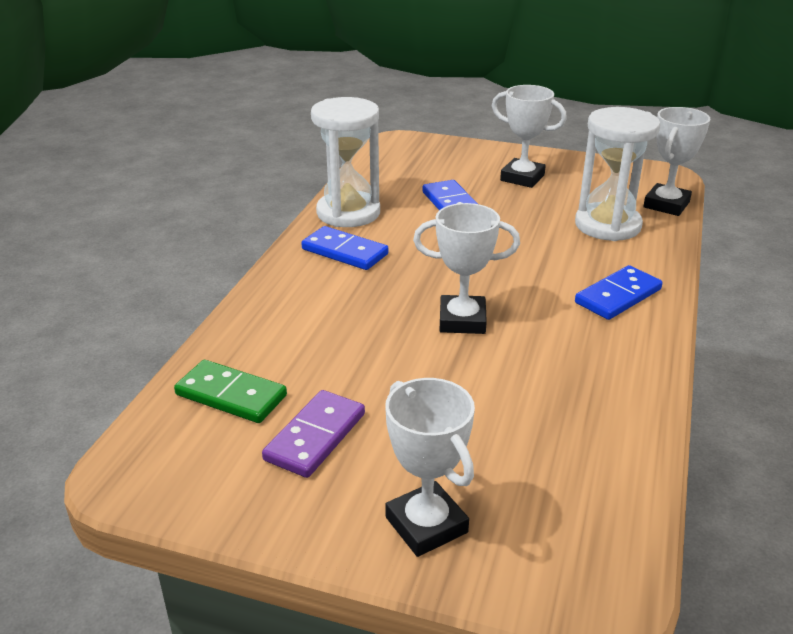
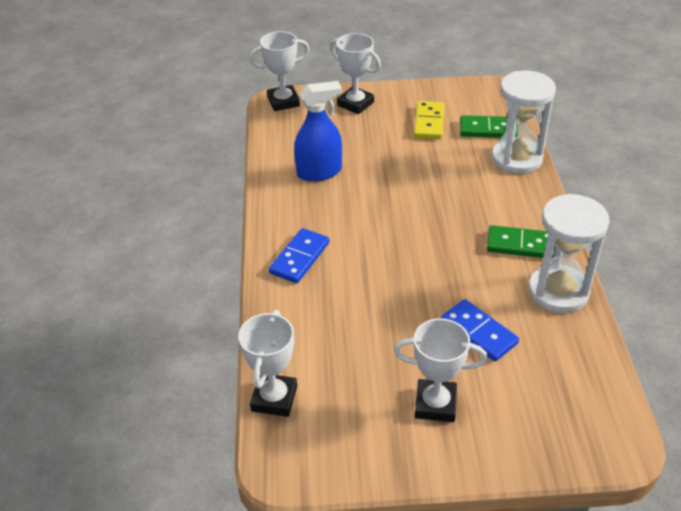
camera: 160 degrees right, 10 degrees up
purple domino [262,390,365,478] -> yellow domino [414,101,445,139]
blue domino [302,226,389,270] -> green domino [487,225,556,258]
white trophy [413,203,520,334] -> white trophy moved to [249,31,310,111]
white hourglass [575,107,660,241] -> white hourglass moved to [491,71,556,174]
none -> blue spray bottle [294,81,342,182]

